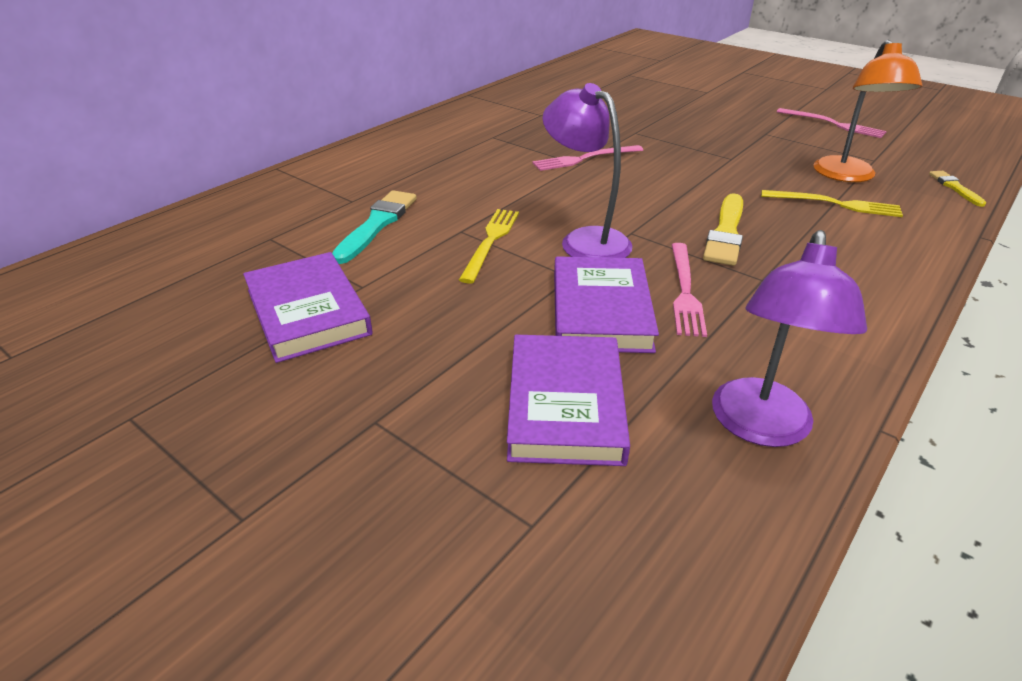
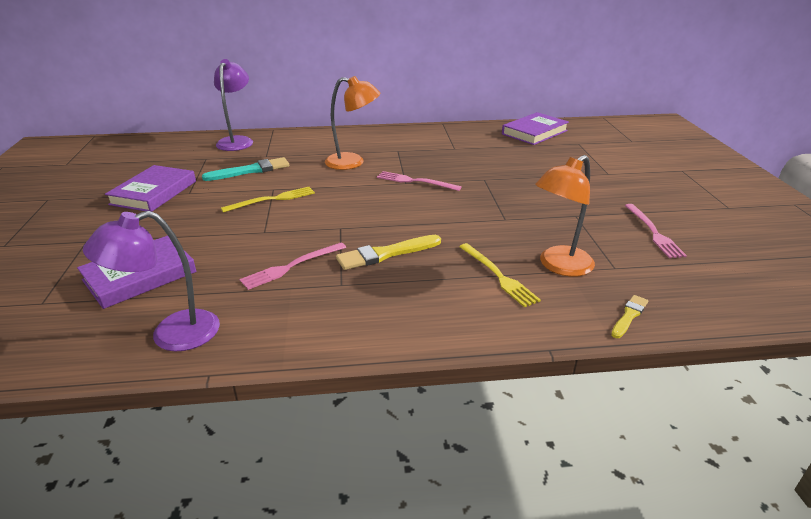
camera: 45 degrees right, 5 degrees down
purple lamp [542,83,632,258] -> purple lamp moved to [214,59,253,151]
purple book [554,256,659,353] -> purple book moved to [502,112,569,145]
none -> orange lamp [325,76,380,170]

